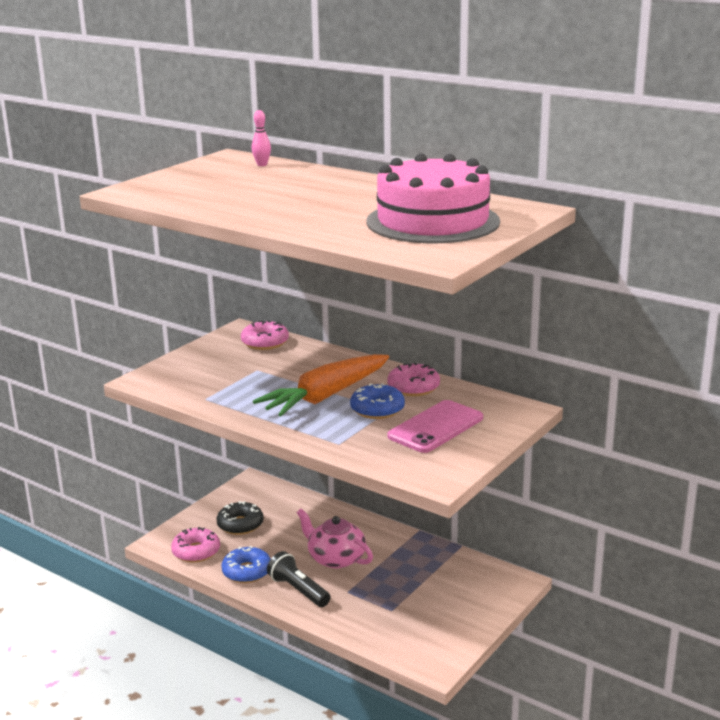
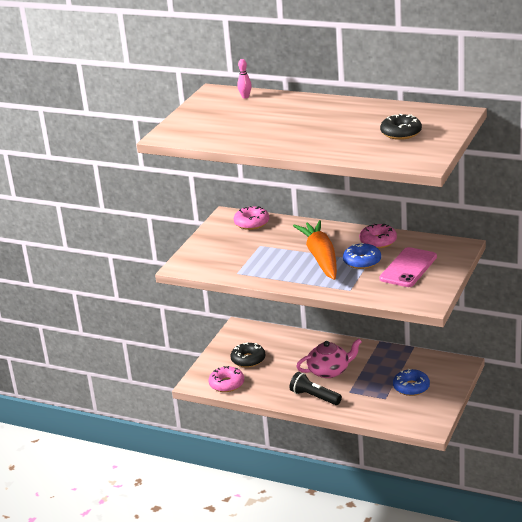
camera: 10 degrees left, 5 degrees up
blue donut [221,546,271,583] -> blue donut moved to [393,369,430,396]
orange carrot [253,354,389,416] -> orange carrot turned 135 degrees clockwise [293,220,337,280]
pink teapot [297,509,373,569] -> pink teapot turned 135 degrees clockwise [296,339,362,378]
pink cake [366,154,500,243] -> black donut [380,114,422,140]

